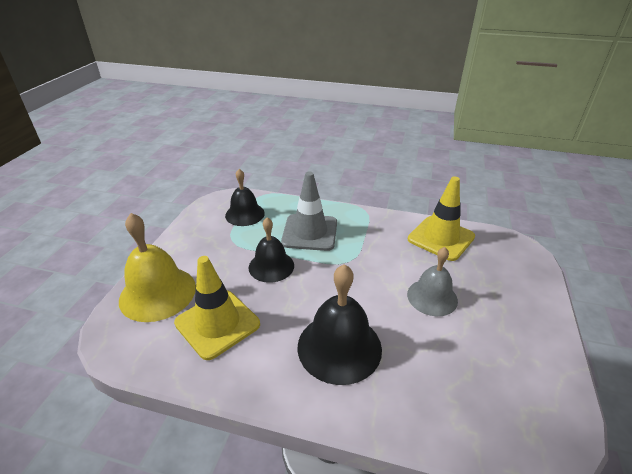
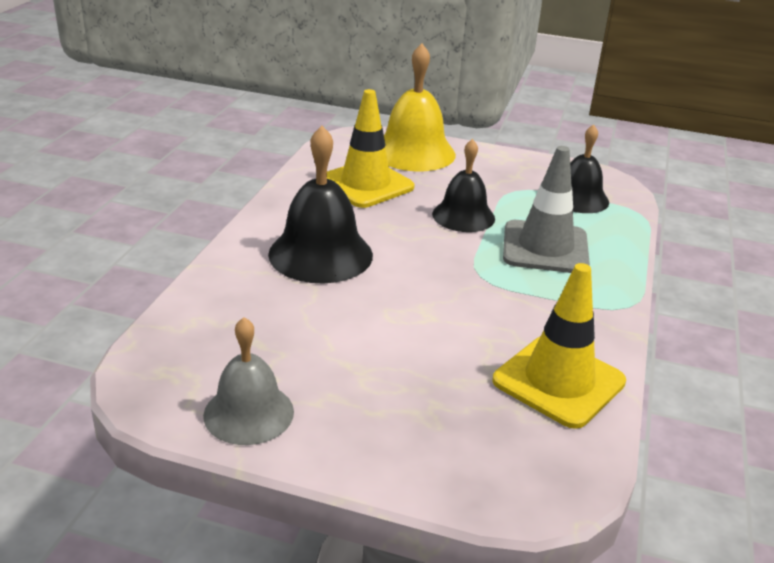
camera: 90 degrees right, 5 degrees down
grey bell [407,247,458,316] -> grey bell moved to [203,317,294,445]

